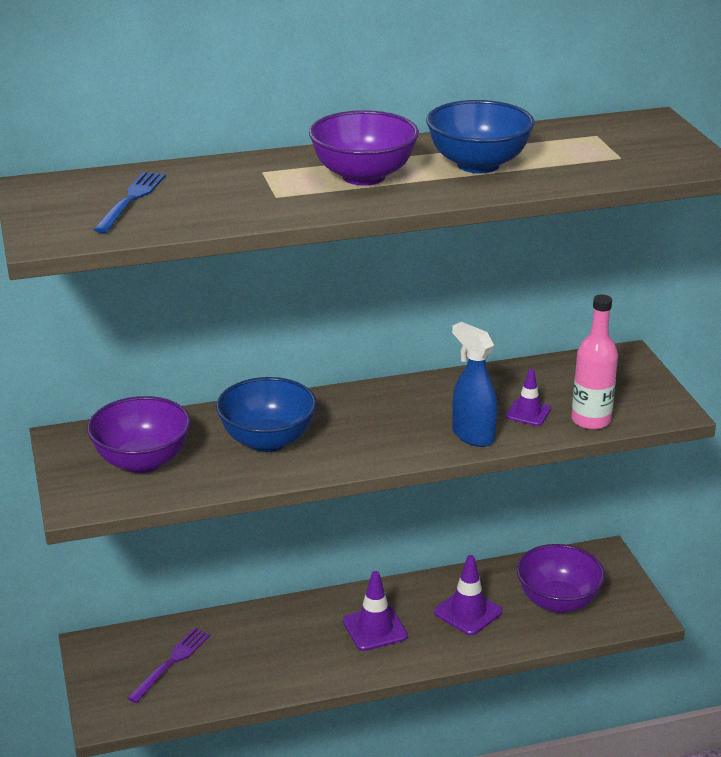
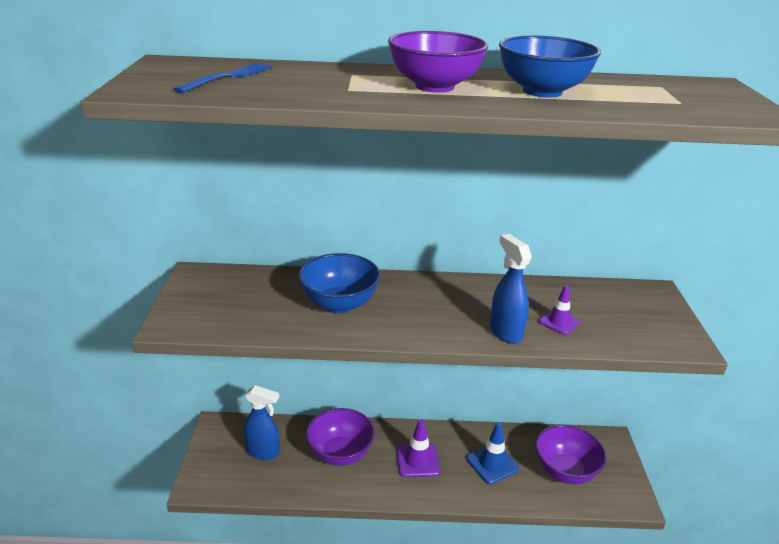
camera: 15 degrees right, 0 degrees up
purple bowl [87,396,191,473] -> purple bowl moved to [306,408,375,466]
purple fork [127,628,210,703] -> blue spray bottle [244,385,280,460]
purple traffic cone [434,555,502,635] -> blue traffic cone [466,422,519,484]
pink bottle [571,294,618,430] -> none

